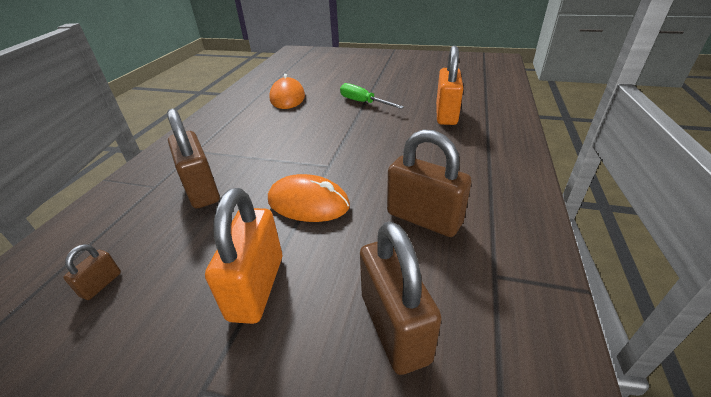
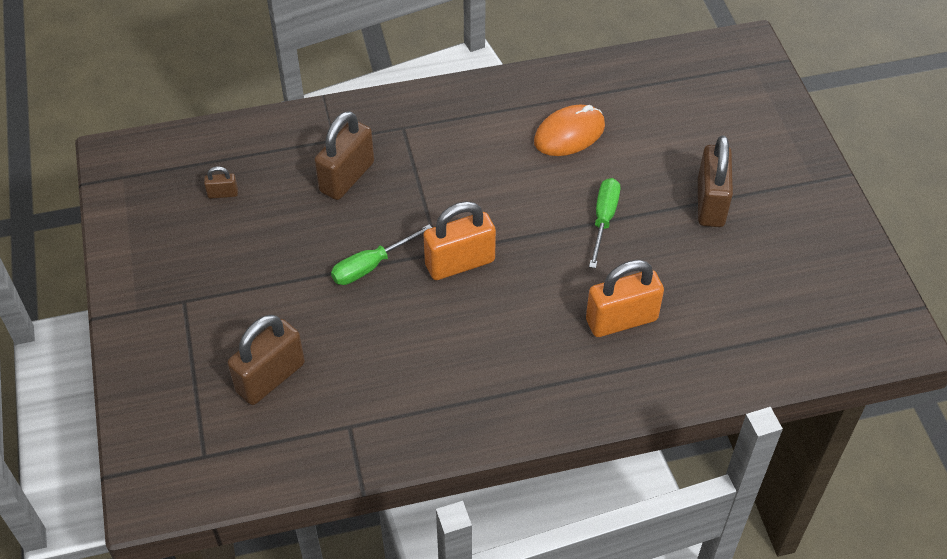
camera: 60 degrees right, 15 degrees up
orange padlock [205,188,282,324] -> orange padlock moved to [423,201,496,280]
orange mouse [268,174,350,222] -> green screwdriver [331,225,432,285]
brown padlock [387,130,472,237] -> brown padlock moved to [698,136,733,227]

